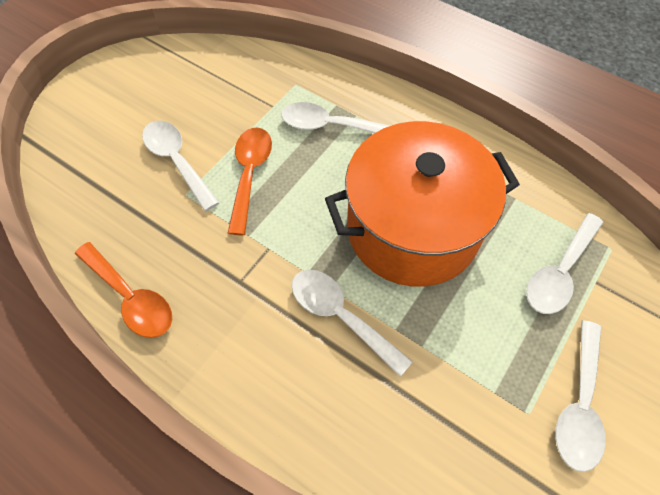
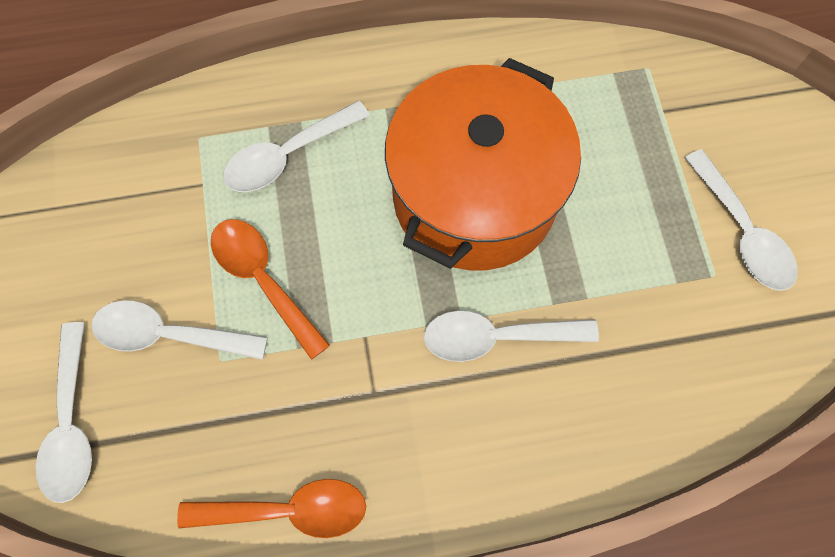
camera: 45 degrees left, 10 degrees up
white spoon [526,213,604,314] -> white spoon moved to [36,322,92,503]

